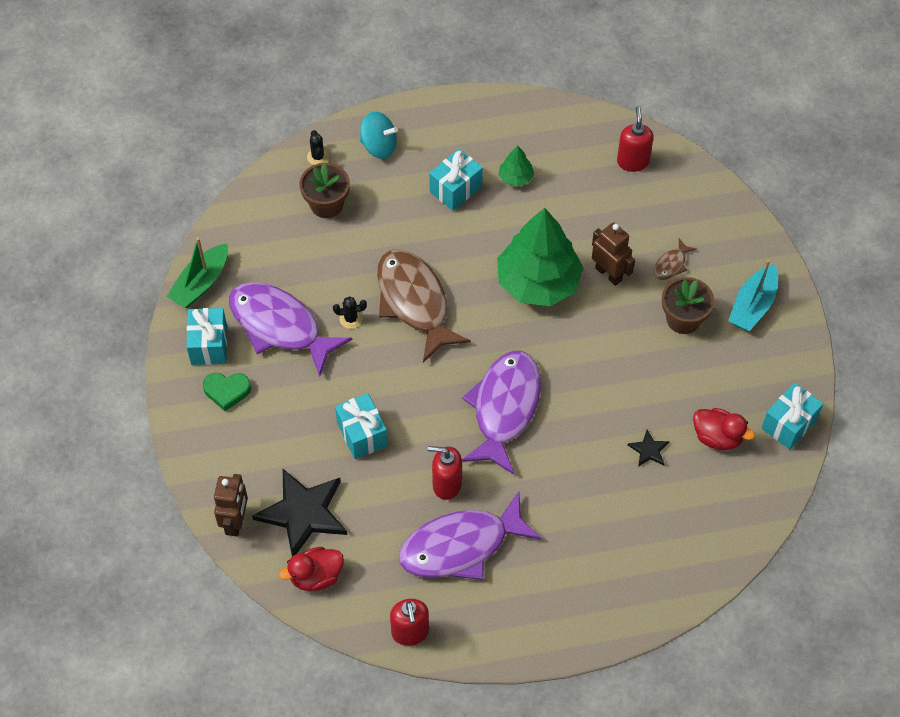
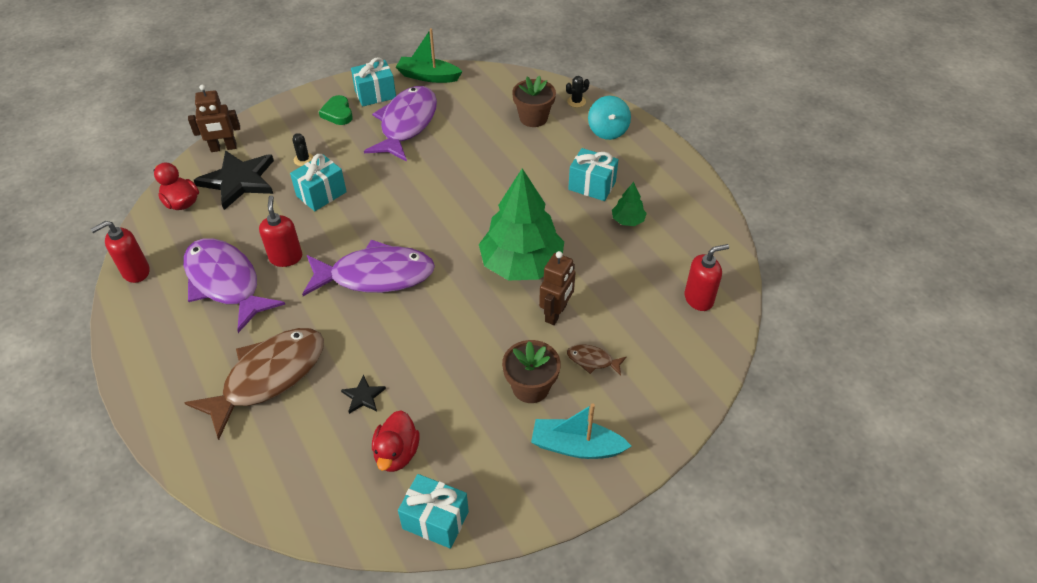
camera: 70 degrees right, 10 degrees down
black cactus [333,296,367,329] -> black cactus moved to [293,133,314,166]
brown fish [377,249,471,363] -> brown fish moved to [185,328,324,440]

